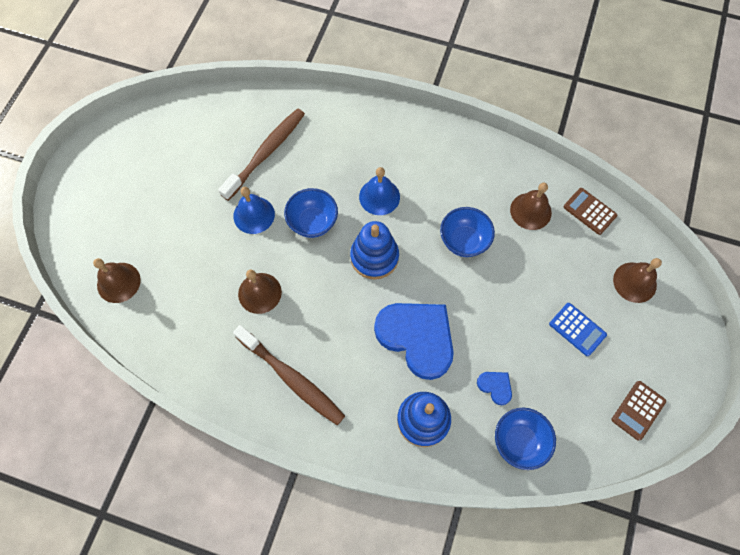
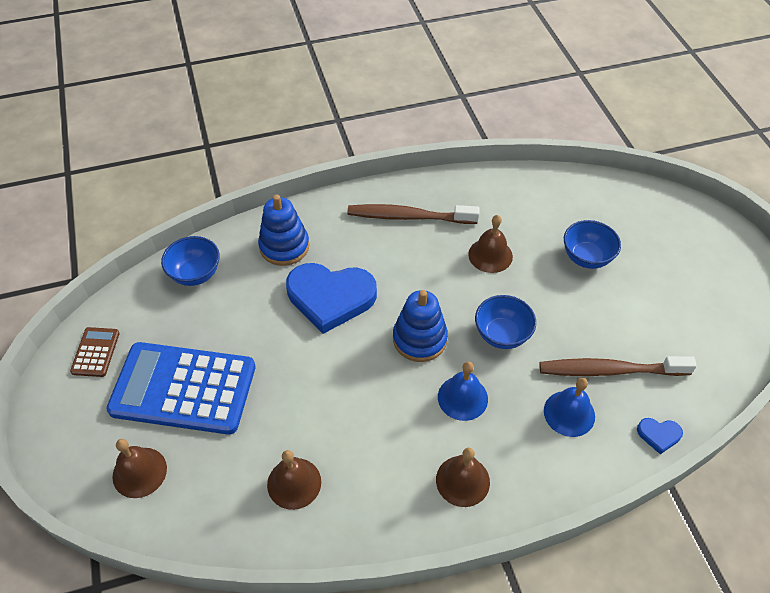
camera: 145 degrees right, 15 degrees down
brown bell [93,258,141,303] -> brown bell moved to [436,448,490,507]
brown toothbrush [218,108,305,201] -> brown toothbrush turned 90 degrees clockwise [539,356,697,376]
blue bell [233,187,275,234] -> blue bell moved to [544,378,595,437]
blue bowl [440,207,495,257] -> blue bowl moved to [564,220,621,269]
blue heart [477,372,512,405] -> blue heart moved to [637,418,683,454]
blue calculator [549,303,607,356] -> blue calculator [106,342,256,435], size x2.32
brown calculator [563,188,617,235] -> none

